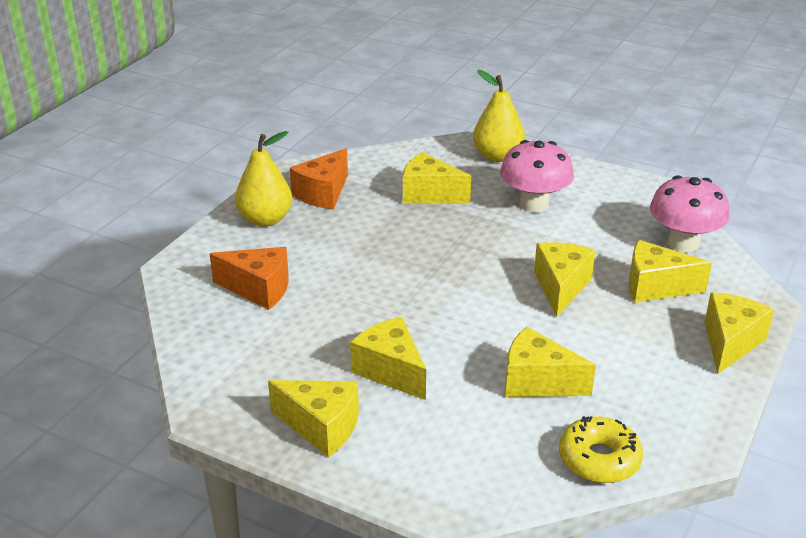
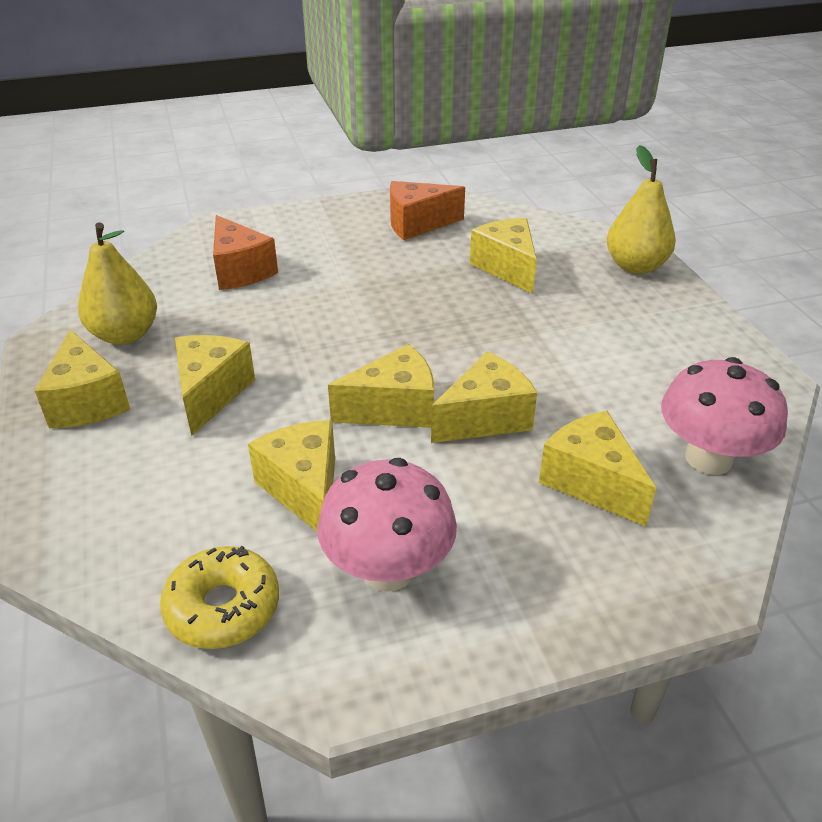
camera: 45 degrees right, 5 degrees up
yellow pear [235,131,292,227] -> yellow pear moved to [78,222,157,345]
pink mushroom [500,140,574,213] -> pink mushroom moved to [317,458,457,592]
yellow cheese [704,292,774,374] -> yellow cheese moved to [328,344,434,428]

